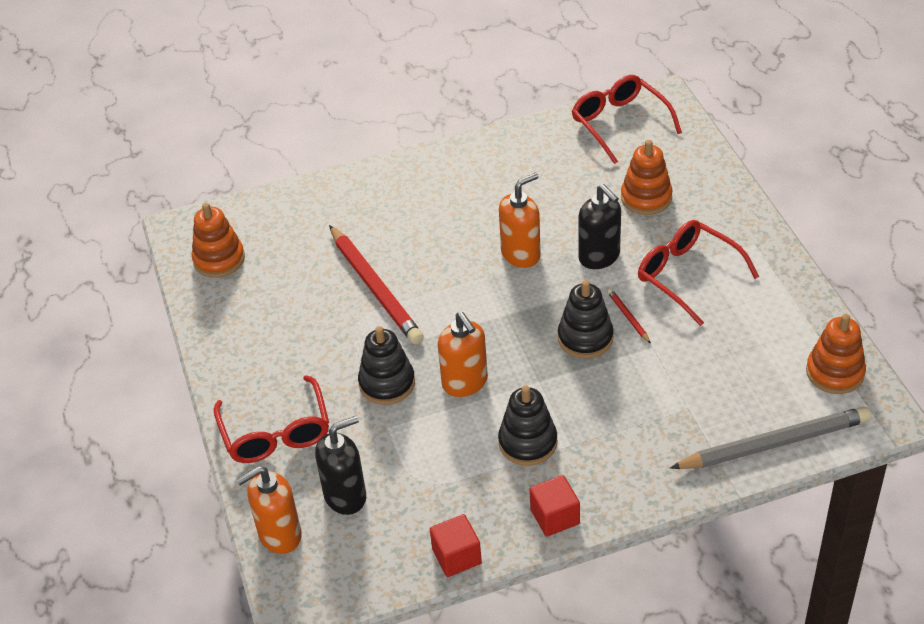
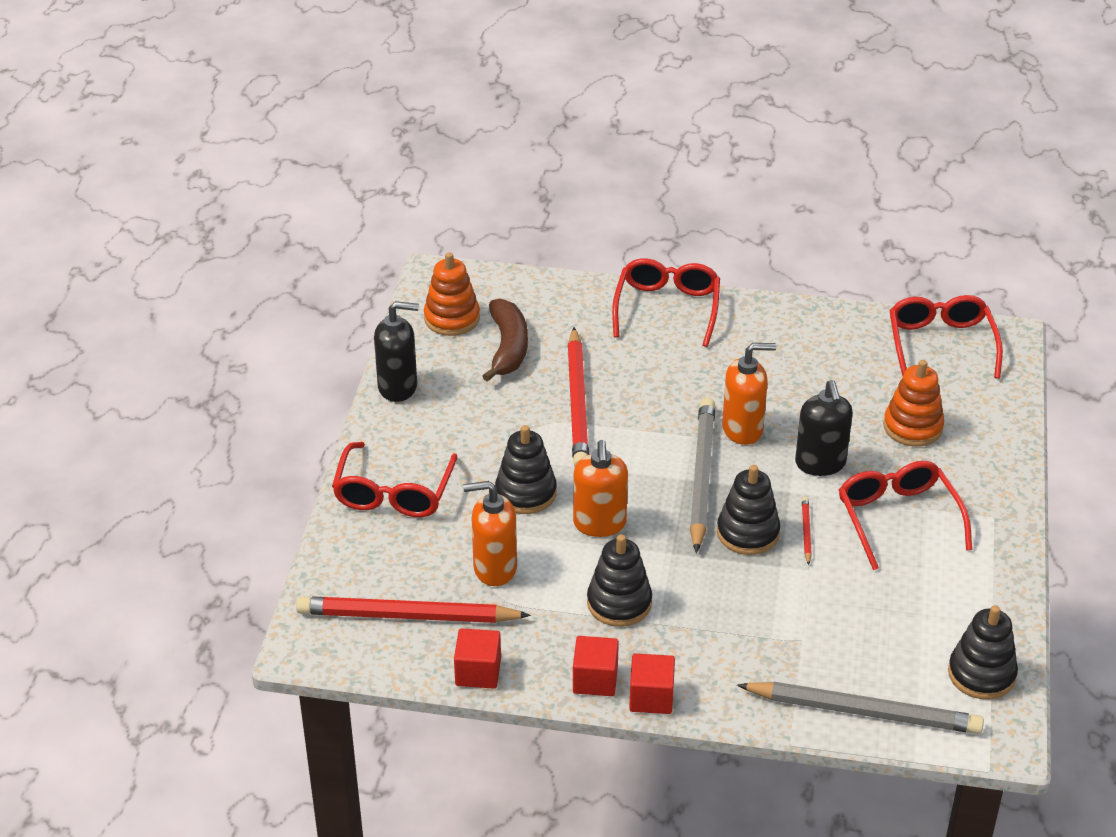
camera: 25 degrees right, 5 degrees down
orange soap dispenser [236,466,302,554] -> orange soap dispenser moved to [463,481,517,586]
black soap dispenser [315,416,366,515] -> black soap dispenser moved to [374,301,419,402]
orange stacking toy [806,314,866,394] -> black stacking toy [948,605,1018,700]
none -> red pencil [296,596,531,623]
none -> brown banana [482,299,528,382]
none -> red glasses [612,258,720,347]
none -> red cube [629,653,675,714]
none -> grey pencil [690,398,715,553]

